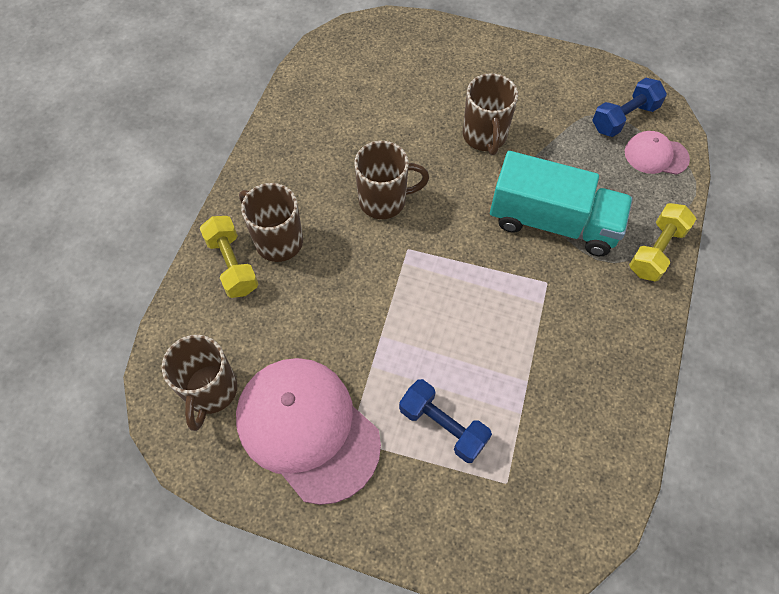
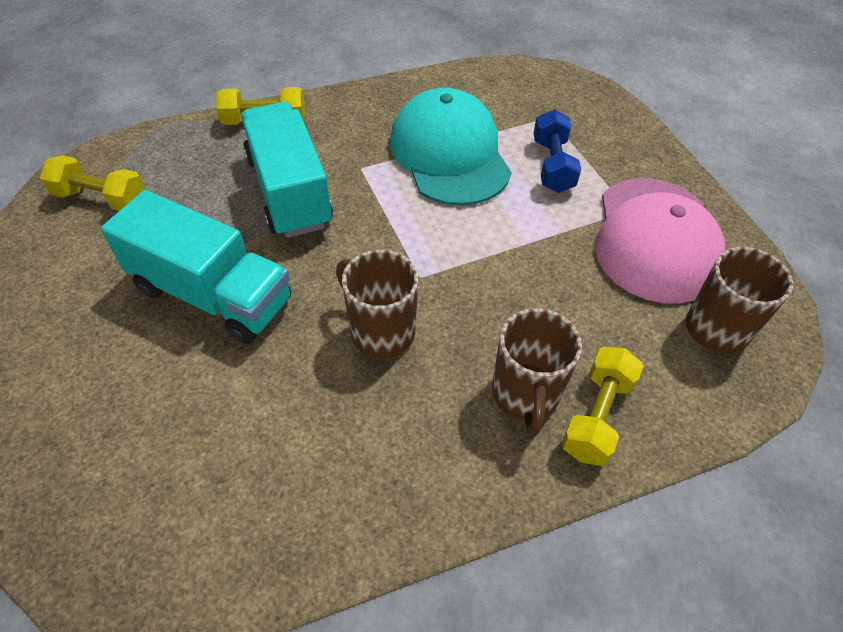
camera: 130 degrees left, 10 degrees down
brown mug [463,73,518,155] -> turquoise truck [101,190,291,344]
blue dumbbell [592,78,667,137] -> yellow dumbbell [40,156,145,211]
pink cap [625,131,690,175] -> none
none -> turquoise cap [390,88,512,206]

